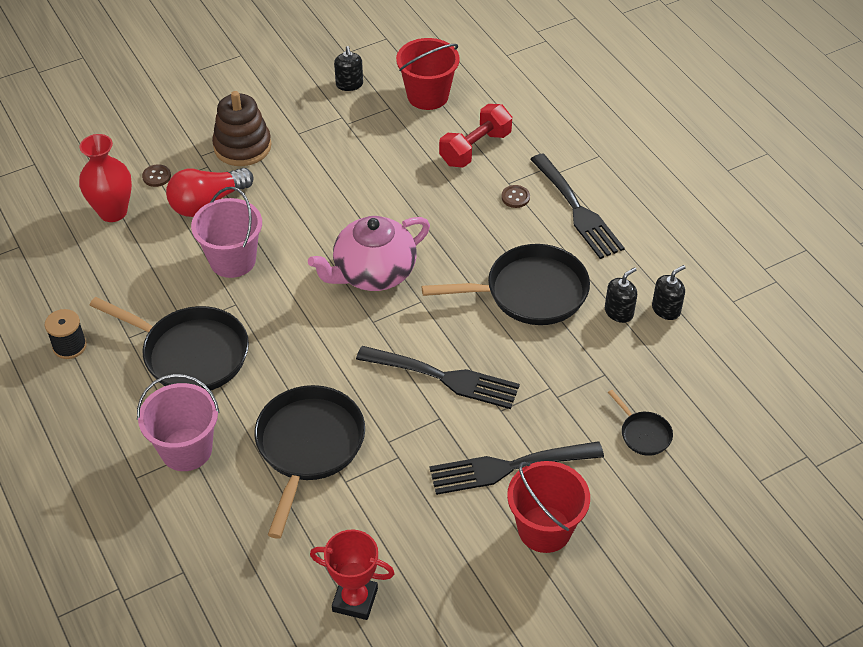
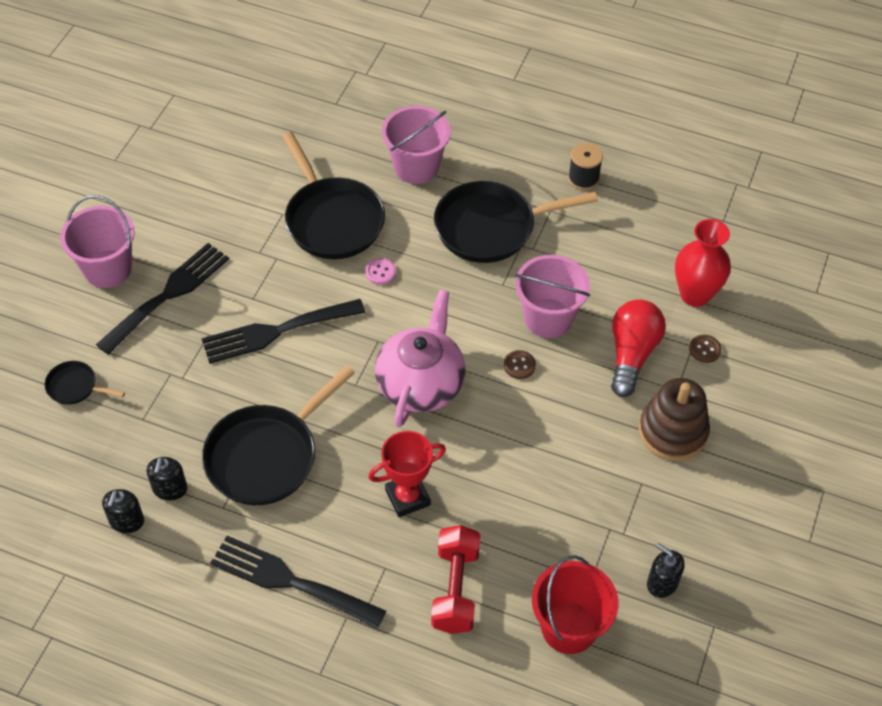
camera: 140 degrees right, 5 degrees up
red trophy [310,530,395,620] -> red trophy moved to [368,431,446,517]
brown button [501,185,530,208] -> brown button moved to [504,350,536,379]
red bucket [507,461,590,553] -> pink bucket [60,195,135,288]
none -> pink button [365,258,396,285]

